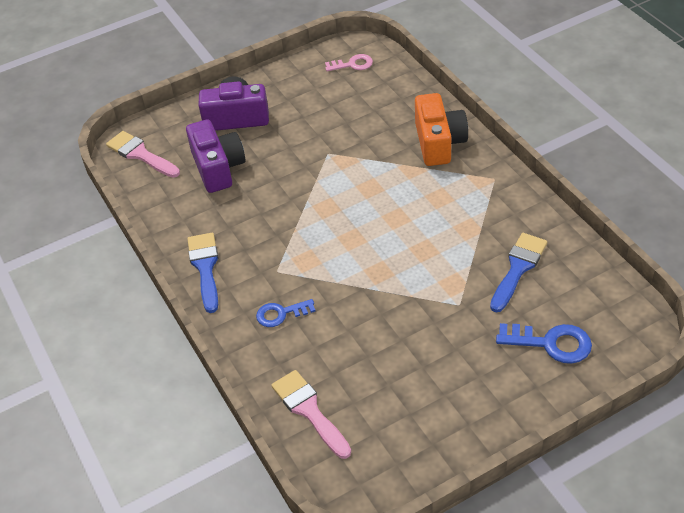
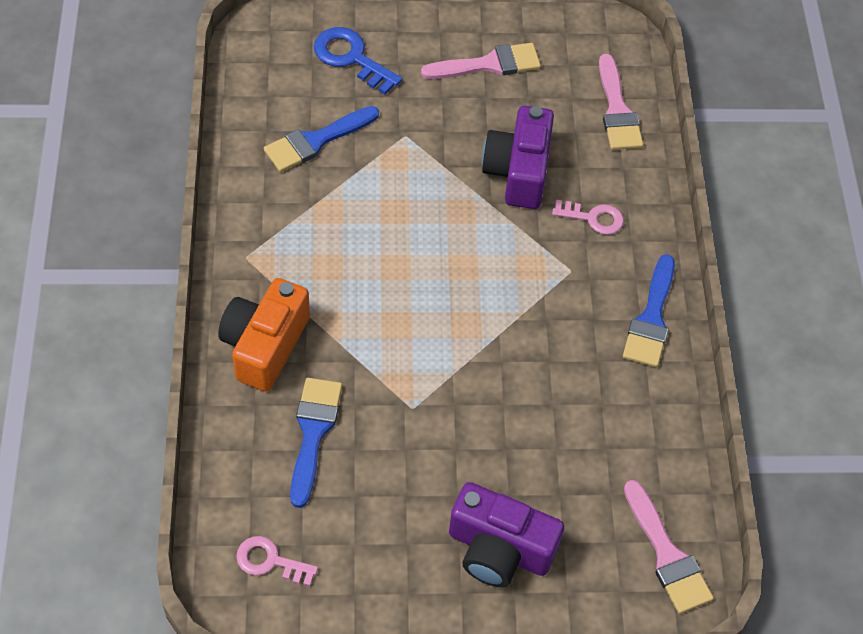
camera: 160 degrees left, 10 degrees up
purple camera [186,119,245,193] -> purple camera moved to [482,106,554,209]
blue key [256,299,315,327] -> pink key [552,200,624,235]
none -> blue brush [290,378,342,508]
none -> pink brush [421,43,541,79]

